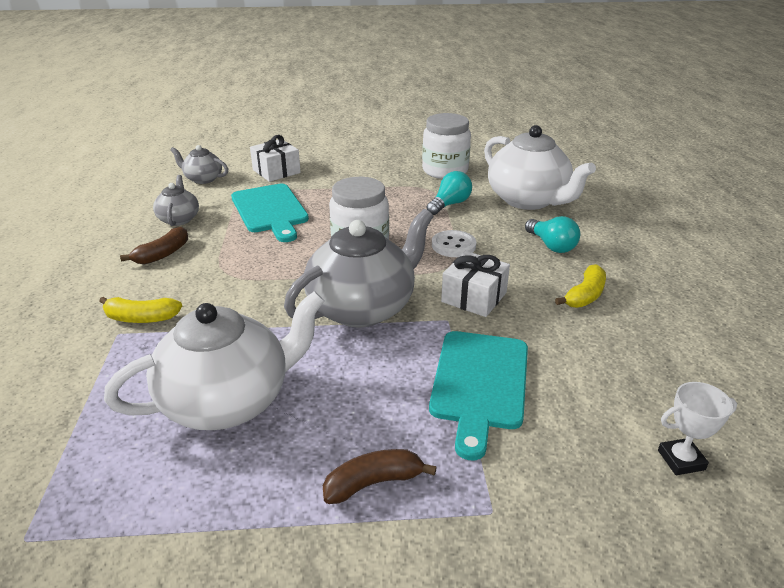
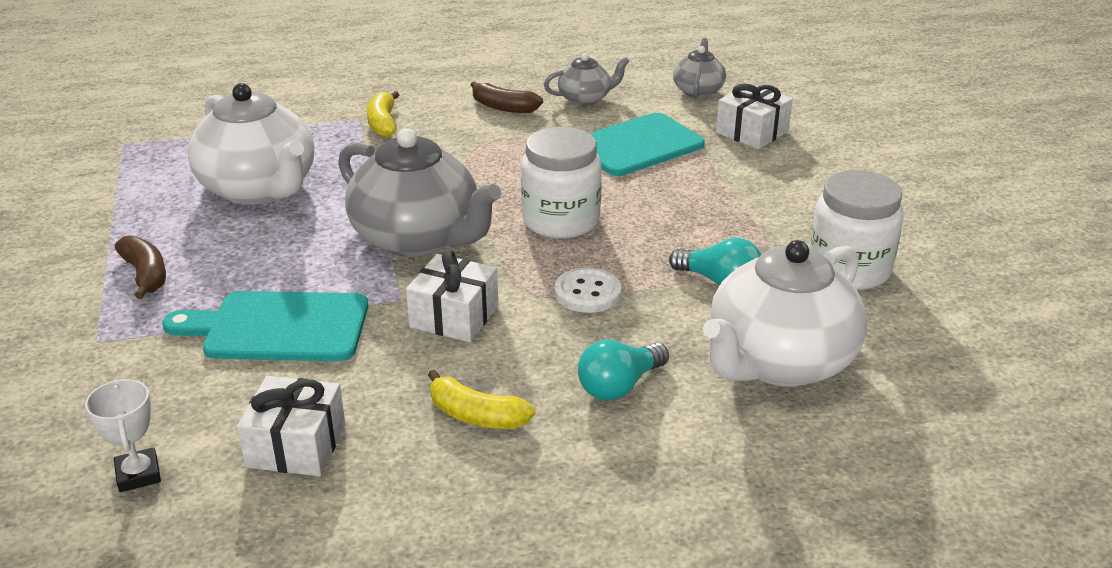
camera: 80 degrees right, 0 degrees up
none -> white gift [237,376,345,476]

